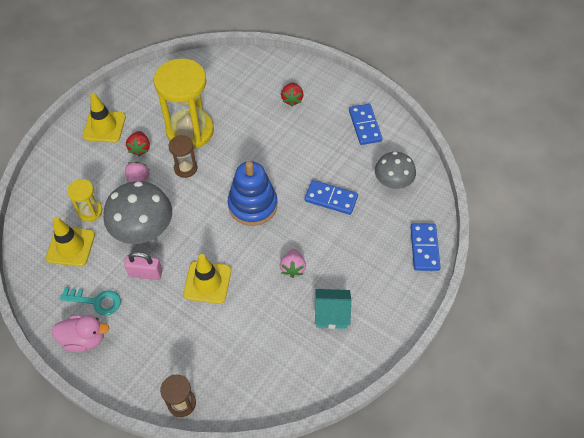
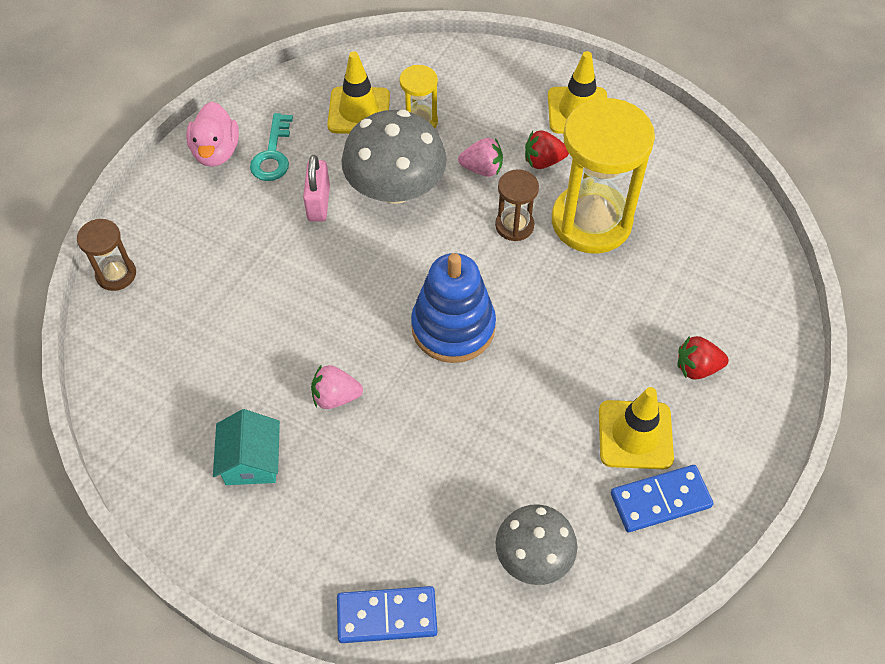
camera: 85 degrees right, 0 degrees up
yellow traffic cone [183,254,231,304] -> yellow traffic cone moved to [599,387,674,469]
blue domino [304,180,358,215] -> none

